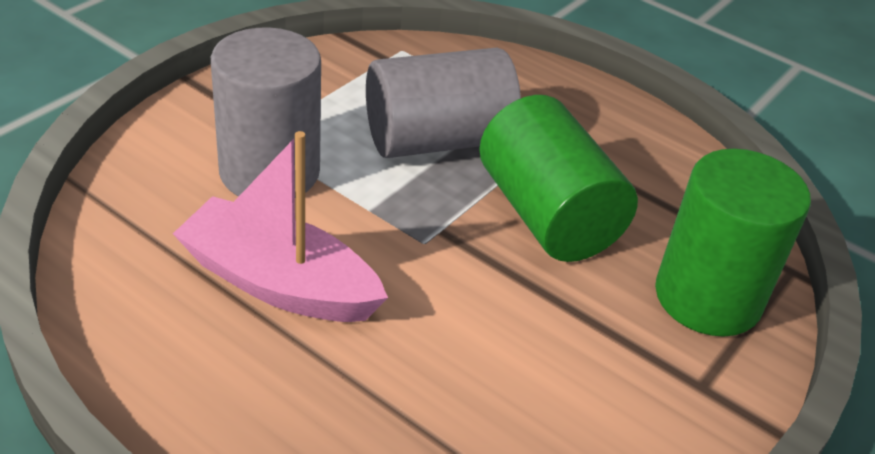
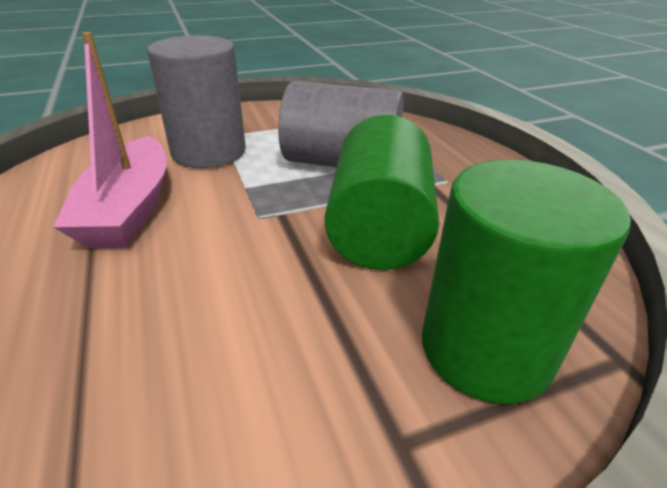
camera: 35 degrees right, 5 degrees down
pink boat [173,131,388,322] -> pink boat turned 150 degrees counterclockwise [53,32,167,249]

